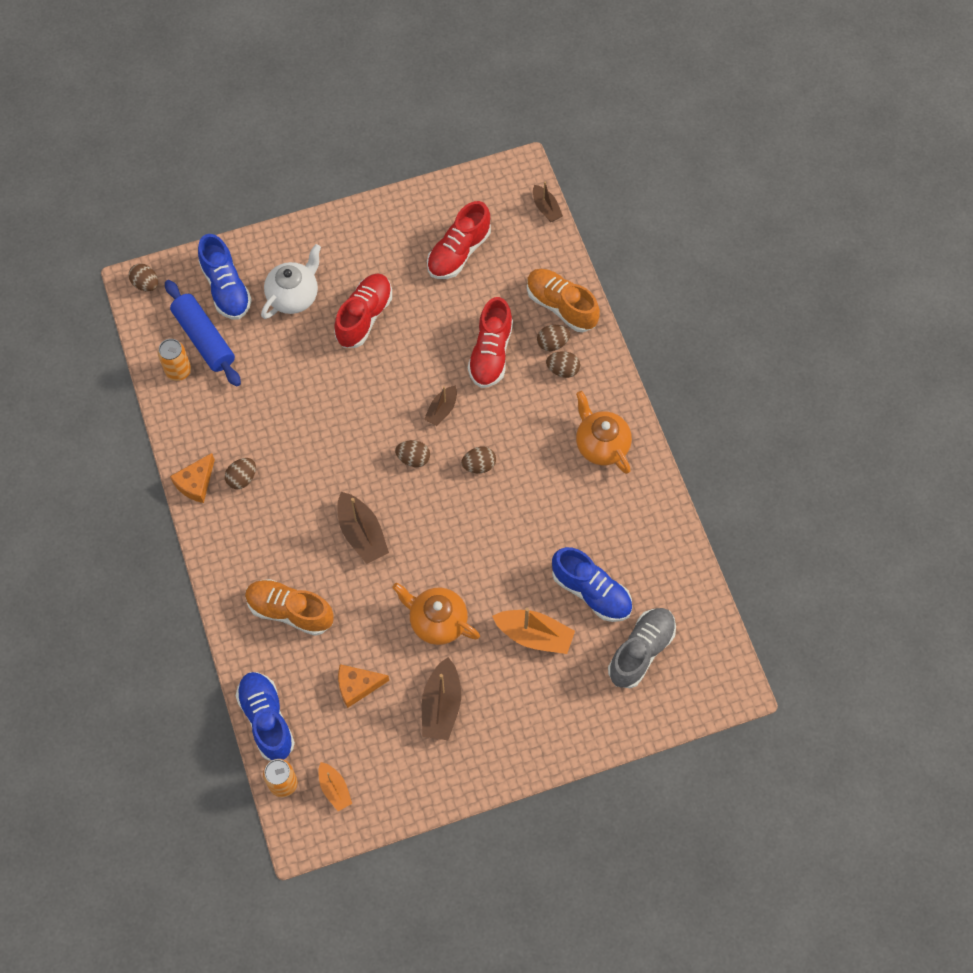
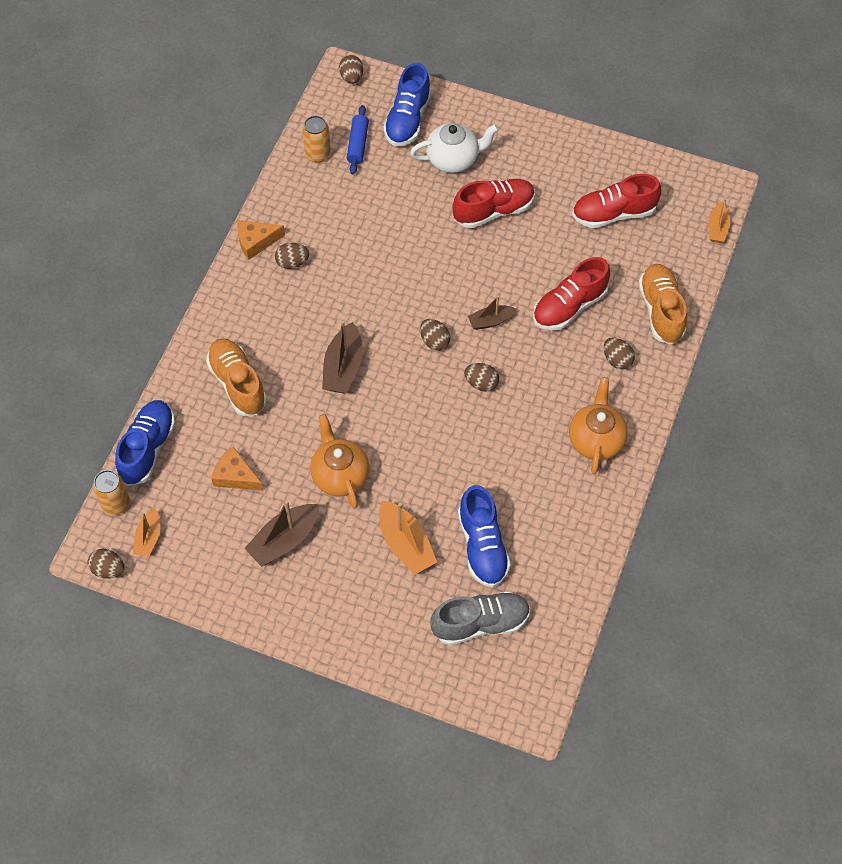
camera: 40 degrees right, 5 degrees down
blue rolling pin [165,280,241,387] -> blue rolling pin [347,105,369,175], size x0.63
brown boat [533,181,563,222] -> orange boat [708,198,730,243]
brown egg [537,325,571,351] -> brown egg moved to [88,549,124,579]

